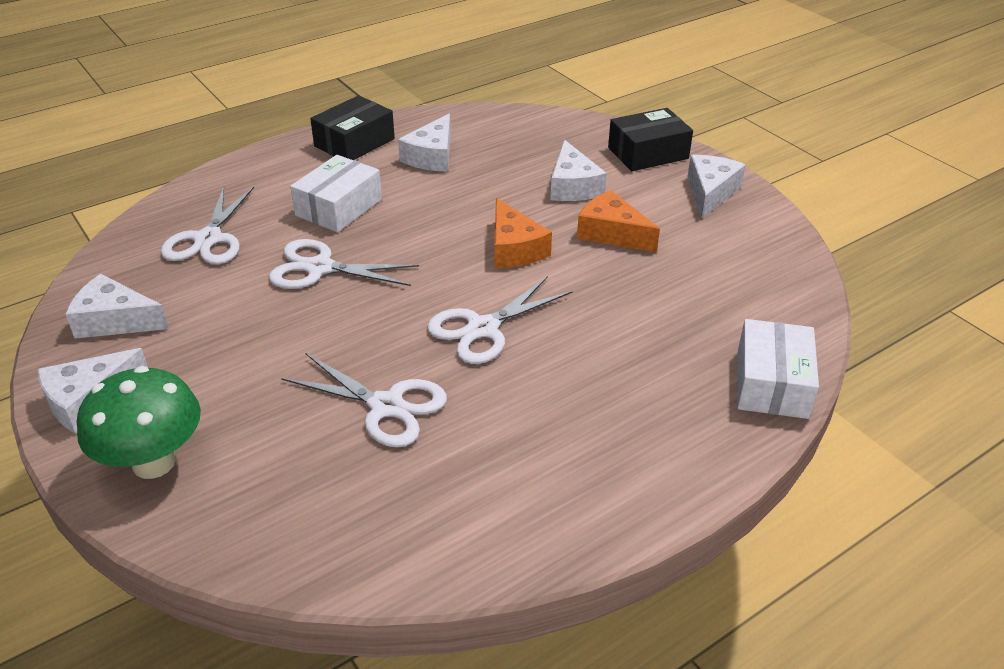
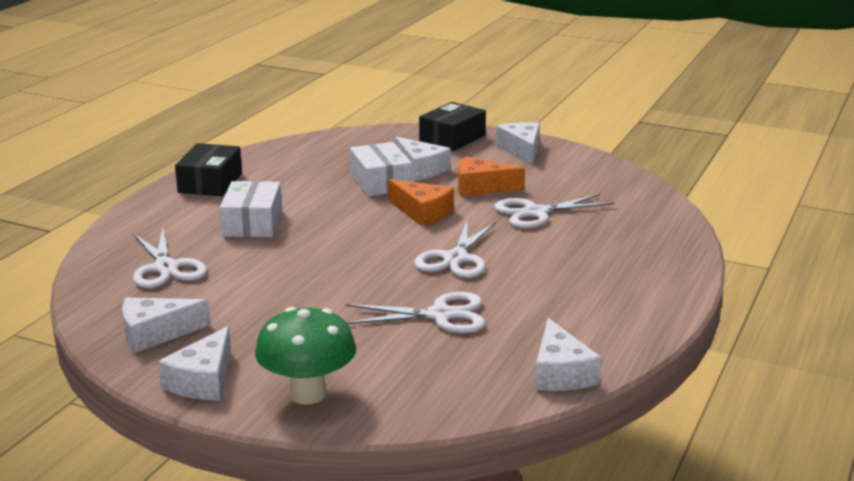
camera: 30 degrees left, 15 degrees down
white scissors [269,239,419,289] -> white scissors moved to [494,194,614,228]
white cheese [398,114,451,172] -> white cheese moved to [535,318,602,391]
white box [737,319,819,419] -> white box moved to [350,142,412,196]

